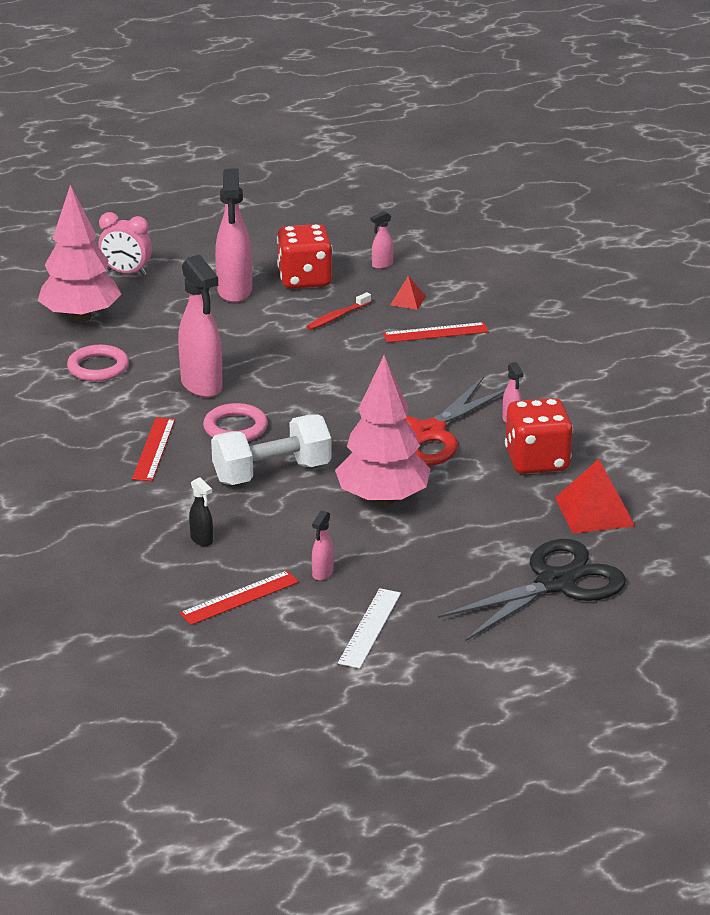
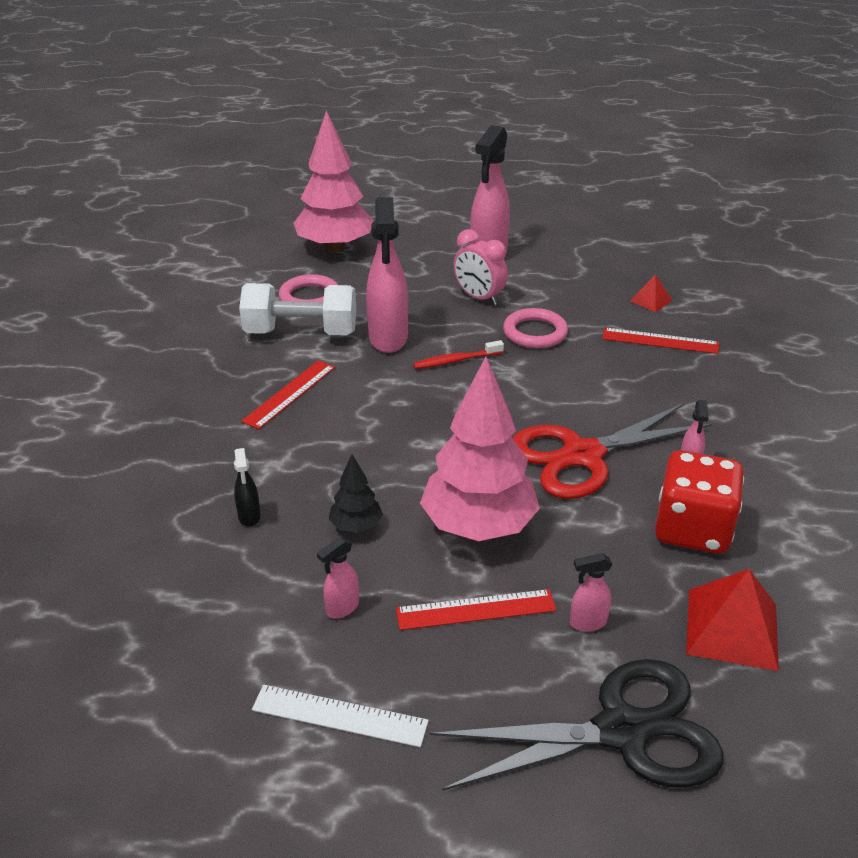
camera: 25 degrees right, 5 degrees up
pink clock [98,212,152,276] -> pink clock moved to [453,229,508,305]
red ruler [180,571,299,625] -> red ruler moved to [396,589,556,630]
pink ring [203,403,268,441] -> pink ring moved to [503,308,568,349]
white dumbbell [211,415,332,485] -> white dumbbell moved to [239,283,356,336]
red dice [277,224,333,289] -> none
red toothbrush [306,292,371,330] -> red toothbrush moved to [413,340,504,369]
white ruler [338,588,401,668] -> white ruler turned 60 degrees clockwise [252,685,429,747]
pink spray bottle [370,211,394,269] -> pink spray bottle moved to [570,553,613,632]
none -> black tree [329,454,383,533]

